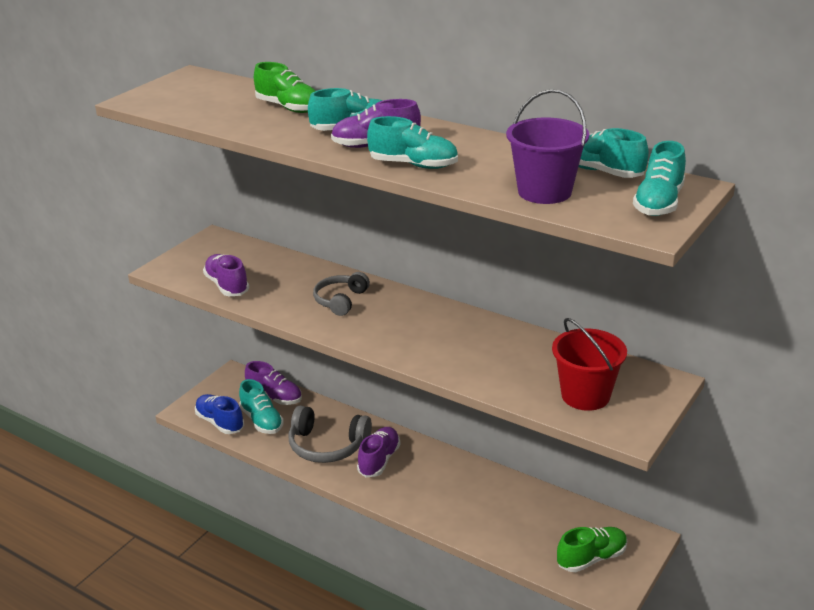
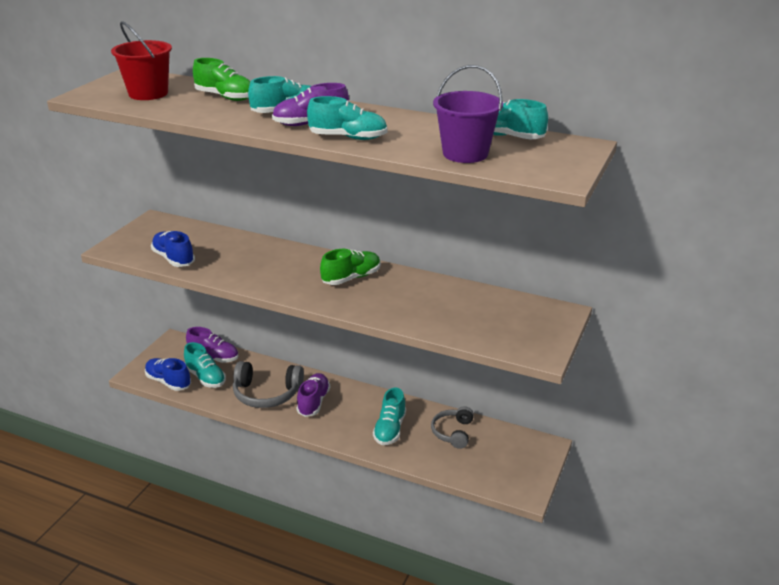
camera: 10 degrees left, 0 degrees up
purple shoe [203,254,249,296] -> blue shoe [151,231,195,267]
grey headphones [313,272,370,316] -> grey headphones moved to [431,406,474,449]
red bucket [552,318,627,411] -> red bucket moved to [111,21,172,100]
green shoe [557,527,627,572] -> green shoe moved to [320,249,381,285]
turquoise shoe [633,141,686,216] -> turquoise shoe moved to [373,388,406,445]

